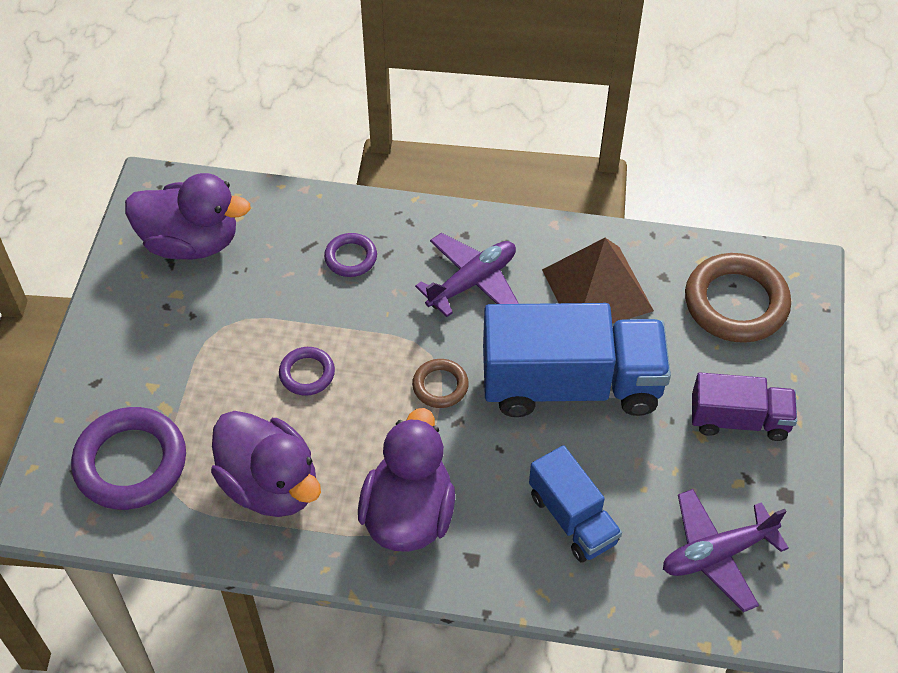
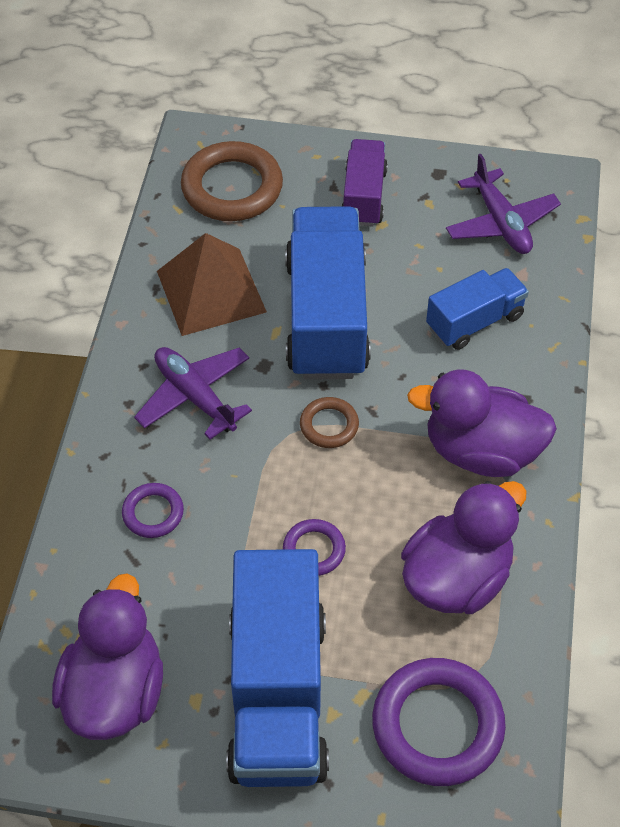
camera: 90 degrees left, 0 degrees up
none -> blue truck [226,549,329,787]

